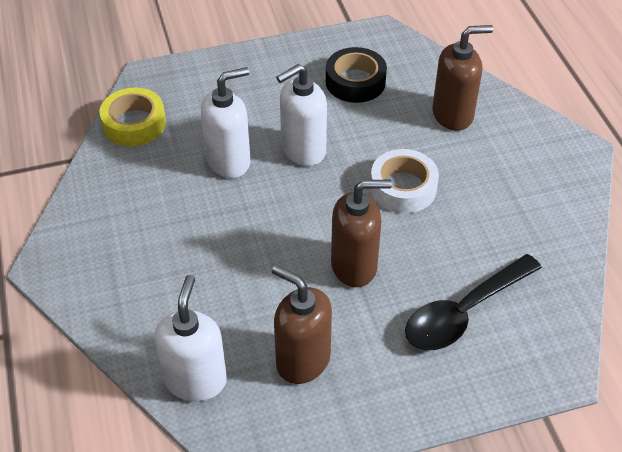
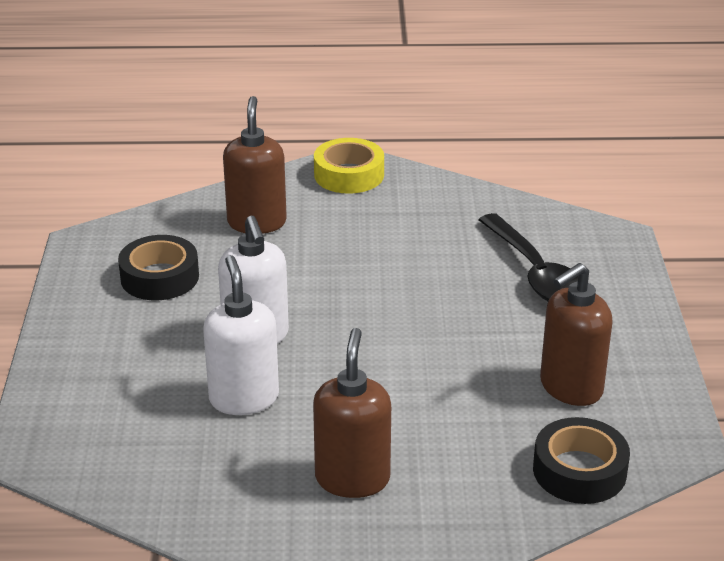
camera: 75 degrees left, 15 degrees down
yellow tape [100,88,166,146] -> yellow tape moved to [314,138,384,194]
white soap dispenser [155,275,227,401] -> black tape [533,417,630,504]
brown soap dispenser [331,180,392,287] -> brown soap dispenser moved to [313,328,391,498]
white tape [370,149,439,213] -> none

